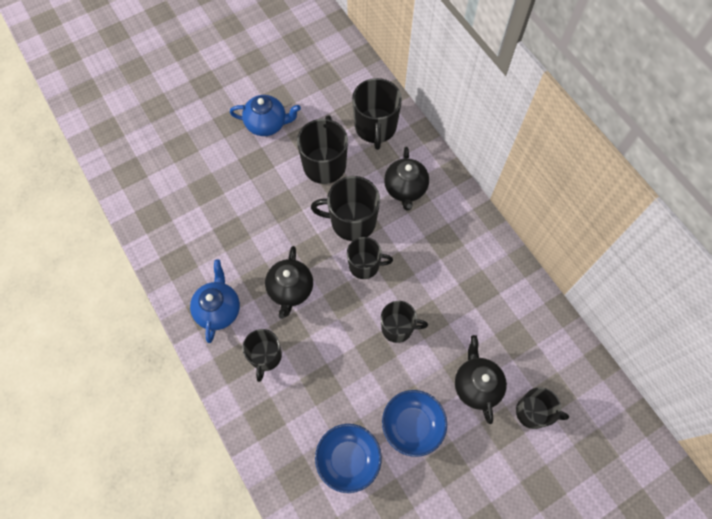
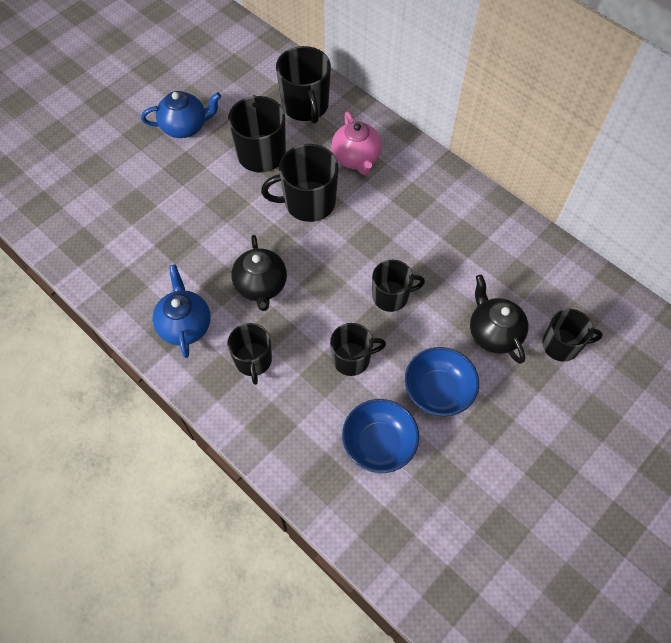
camera: 15 degrees left, 5 degrees down
black mug [347,237,393,279] -> black mug moved to [330,323,386,376]
black teapot [384,147,429,210] -> pink teapot [331,112,382,175]

